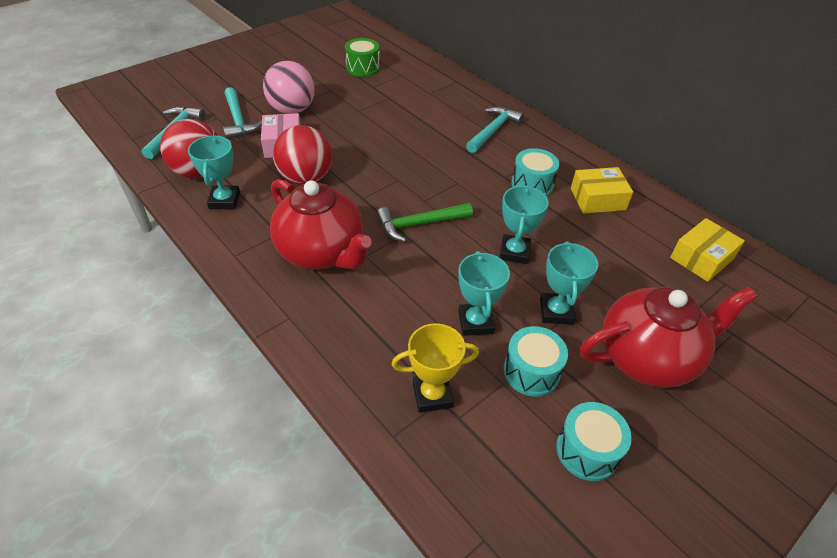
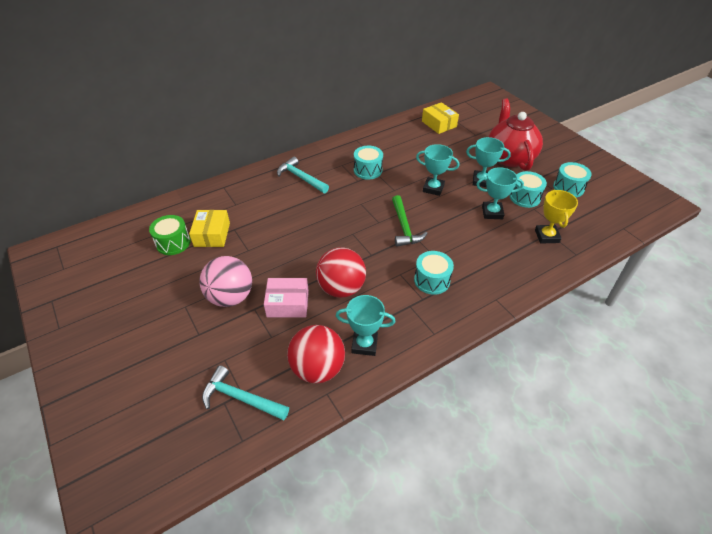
camera: 80 degrees left, 0 degrees up
turquoise hammer [223,87,262,139] -> none
red teapot [270,179,372,269] -> turquoise drum [414,251,454,295]
yellow box [571,167,633,214] -> yellow box moved to [189,210,230,247]

